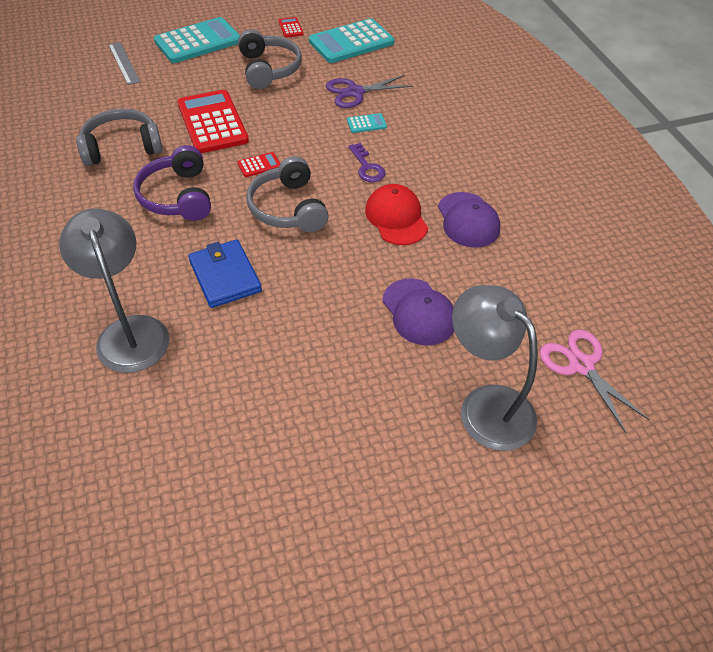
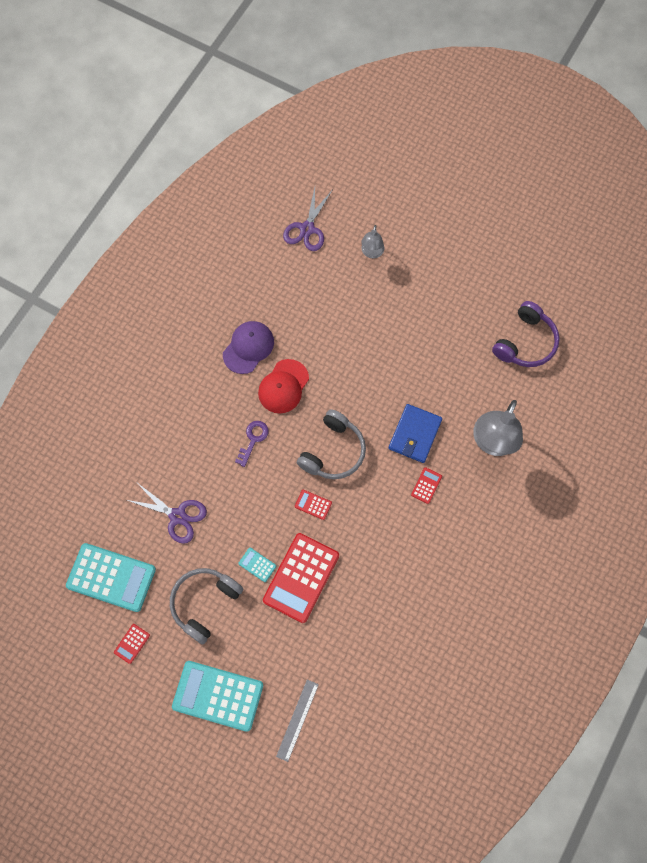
camera: 130 degrees left, 20 degrees up
grey headphones [76,108,163,166] -> none
purple headphones [133,145,211,221] -> purple headphones moved to [492,301,559,367]
turquoise calculator [347,113,387,133] -> turquoise calculator moved to [238,548,277,582]
purple cap [382,278,454,345] -> none
grey lamp [452,285,538,451] -> grey lamp [361,225,384,258], size x0.51
pink scissors [540,330,650,433] -> purple scissors [283,188,332,251]
none -> red calculator [411,467,442,504]

